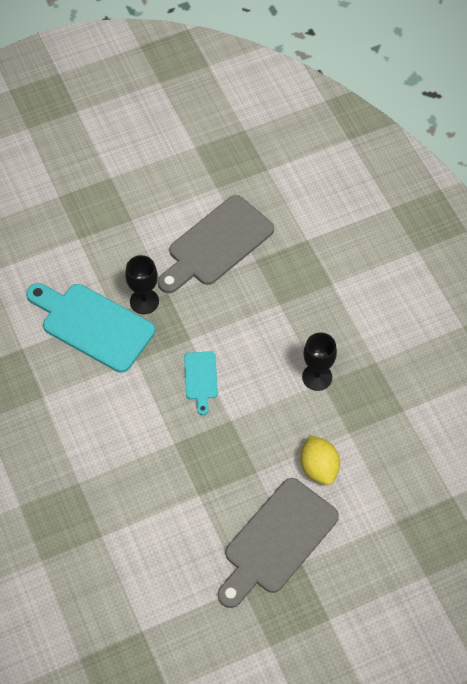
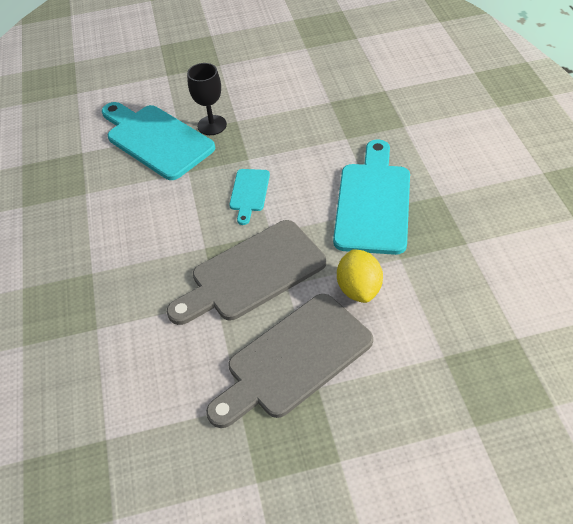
camera: 15 degrees right, 10 degrees down
grey cutting board [158,195,274,293] -> grey cutting board moved to [167,220,326,325]
black goblet [302,332,337,391] -> turquoise cutting board [333,139,410,255]

